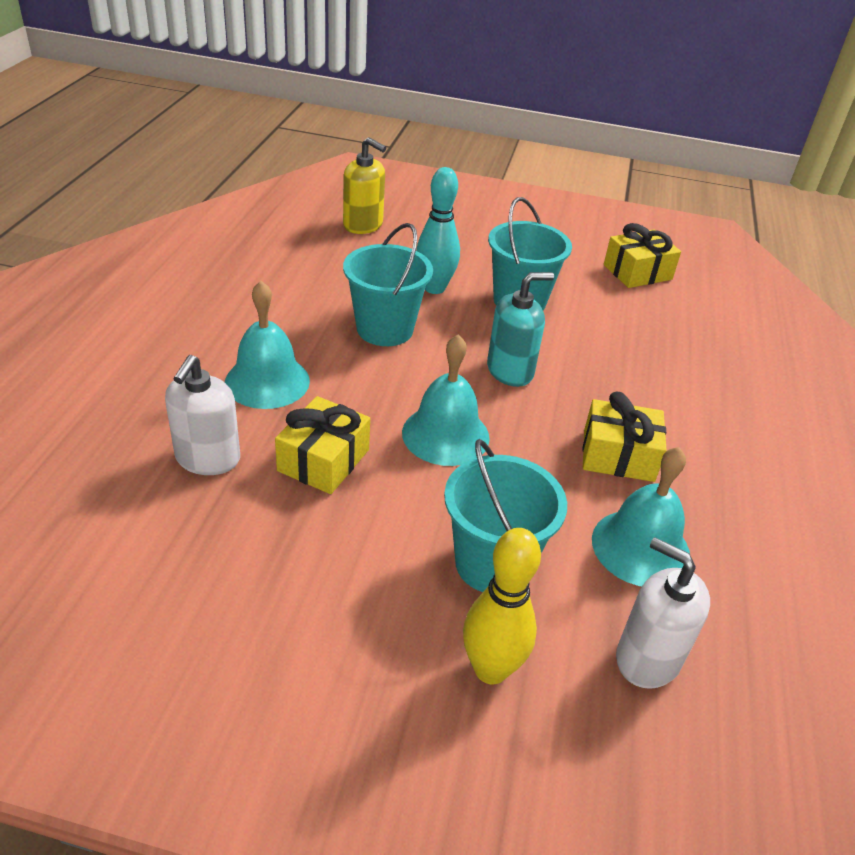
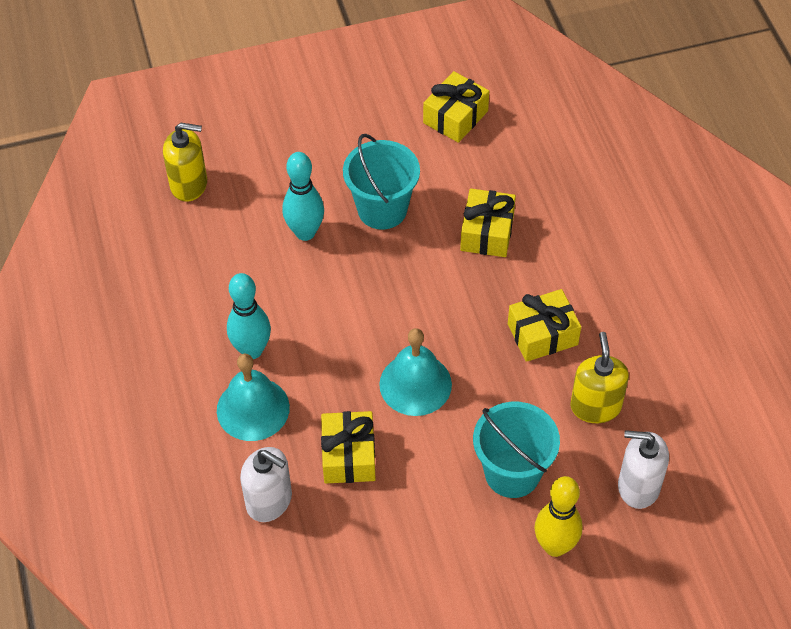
camera: 25 degrees left, 15 degrees up
white soap dispenser [165,355,240,475] -> white soap dispenser turned 45 degrees counterclockwise [240,447,292,522]
turquoise bucket [343,223,433,346] -> none
turquoise soap dispenser [487,272,554,387] -> none
turquoise bell [592,447,690,586] -> yellow soap dispenser [571,332,629,423]
none -> turquoise bowling pin [227,273,271,359]
none -> yellow gift [460,189,516,257]

